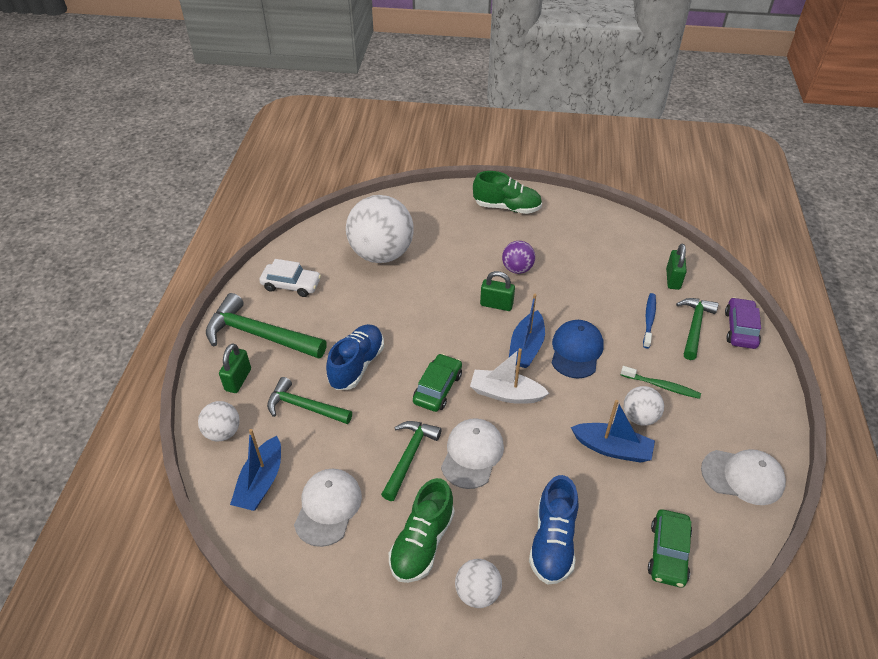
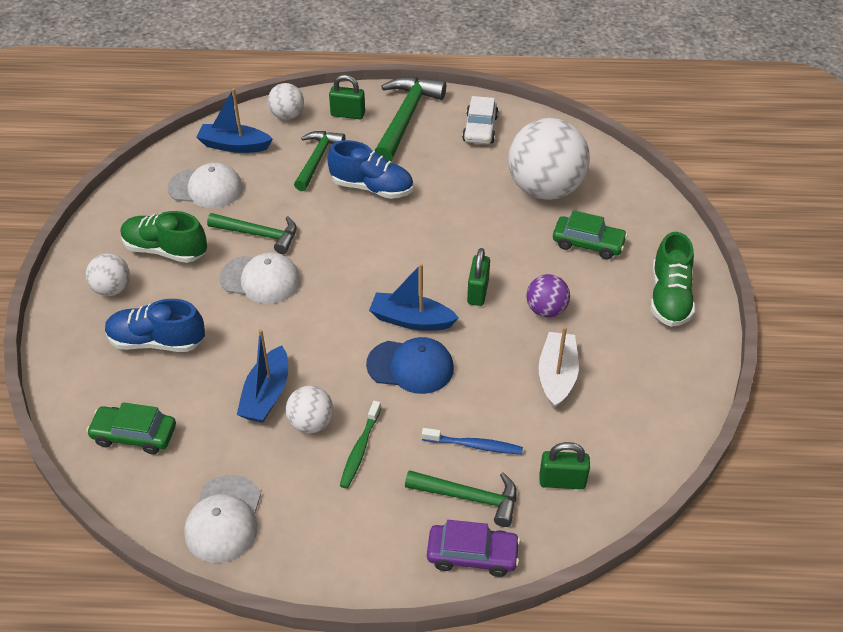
camera: 85 degrees right, 0 degrees up
green car [413,354,462,412] -> green car moved to [553,210,628,259]
white boat [470,348,549,404] -> white boat moved to [539,326,579,409]

